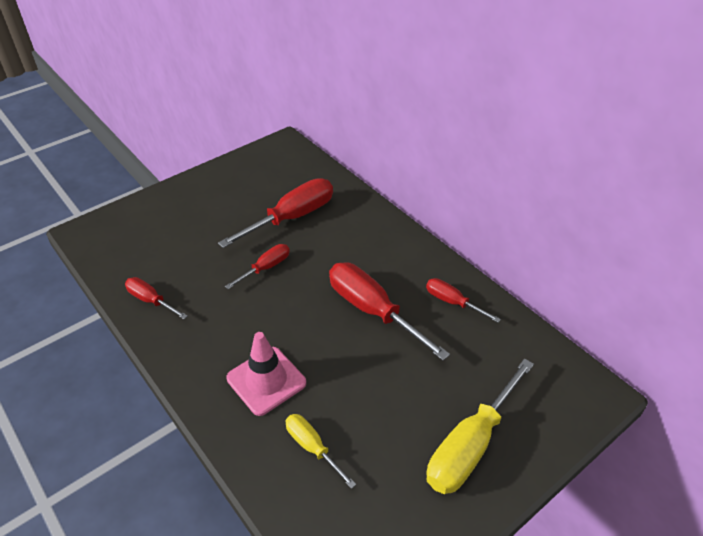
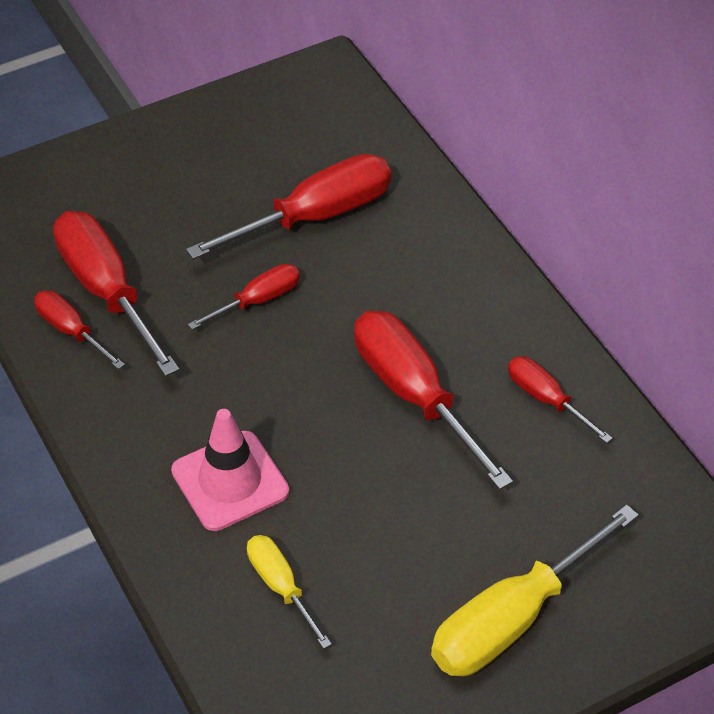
camera: 10 degrees right, 5 degrees up
none -> red screwdriver [53,211,179,377]

